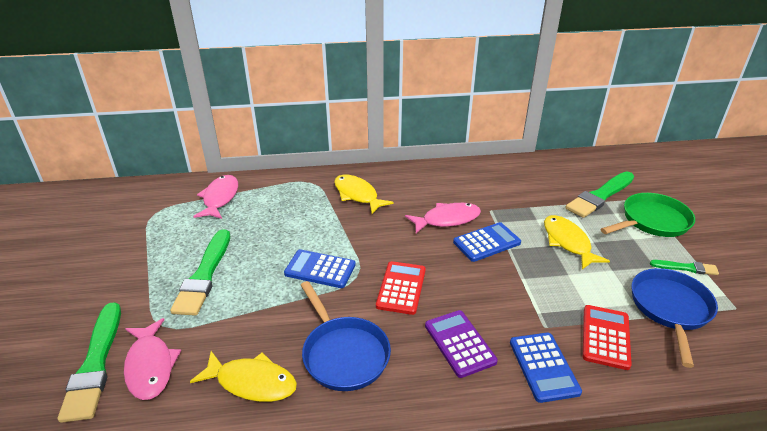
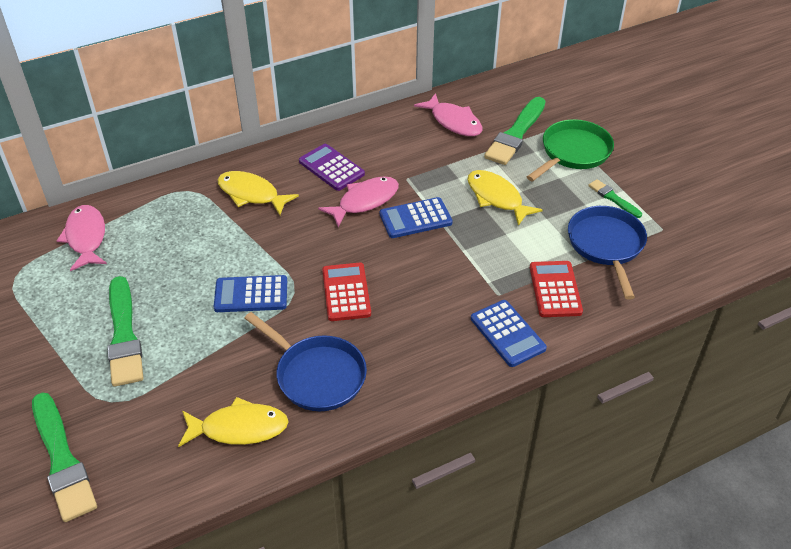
camera: 20 degrees left, 10 degrees up
pink fish [124,318,181,400] -> pink fish moved to [414,93,483,136]
purple calculator [425,310,498,378] -> purple calculator moved to [299,144,365,191]
blue calculator [453,222,521,262] -> blue calculator turned 150 degrees counterclockwise [380,197,453,238]
green brush [650,260,719,275] -> green brush turned 120 degrees counterclockwise [588,179,642,218]

